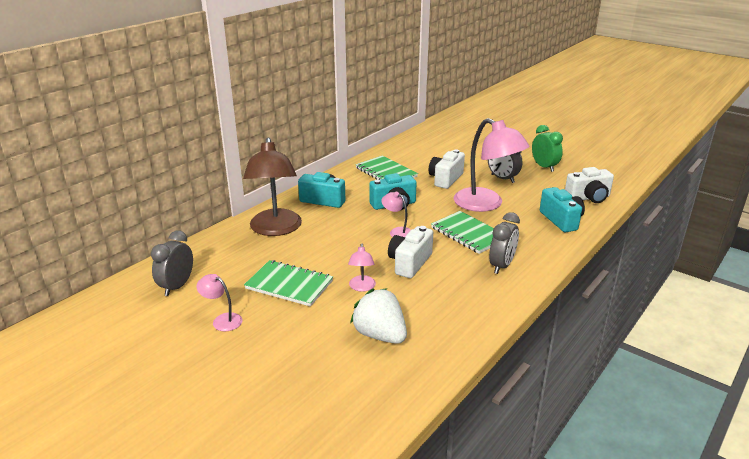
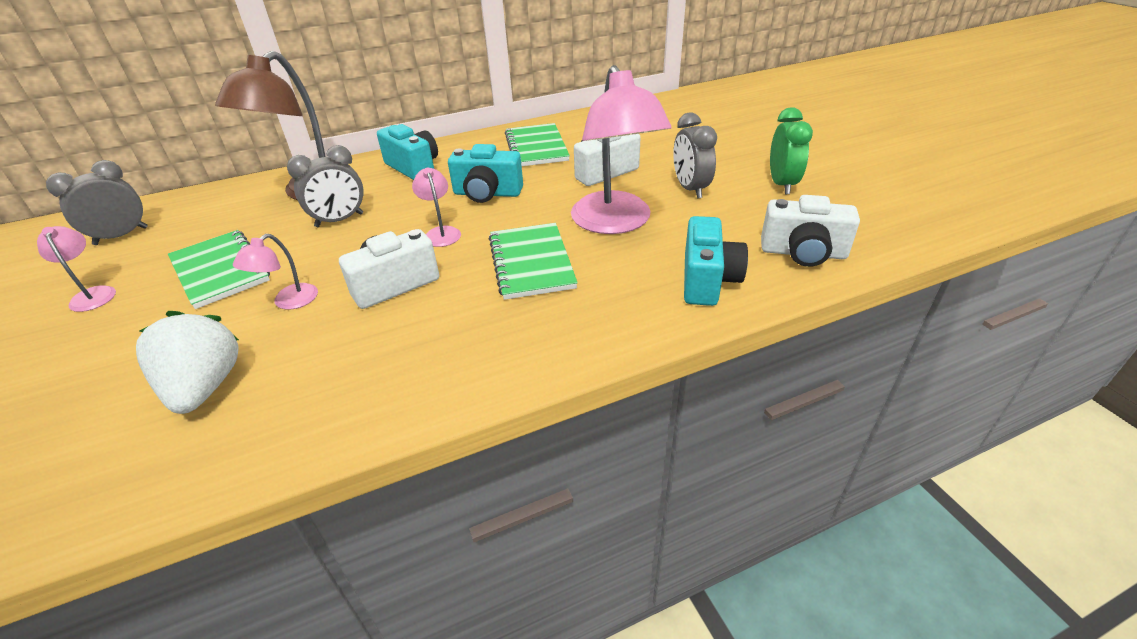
camera: 30 degrees right, 10 degrees up
grey clock [489,212,520,274] -> grey clock moved to [287,145,364,227]

